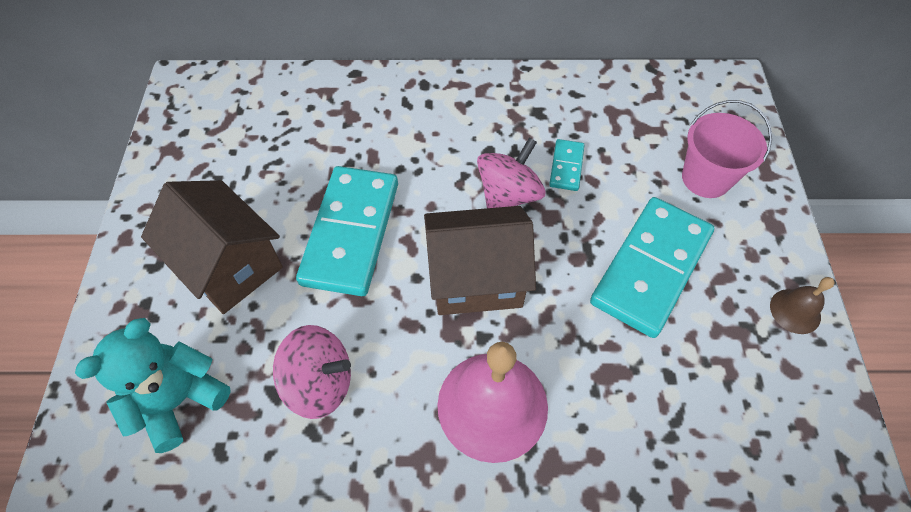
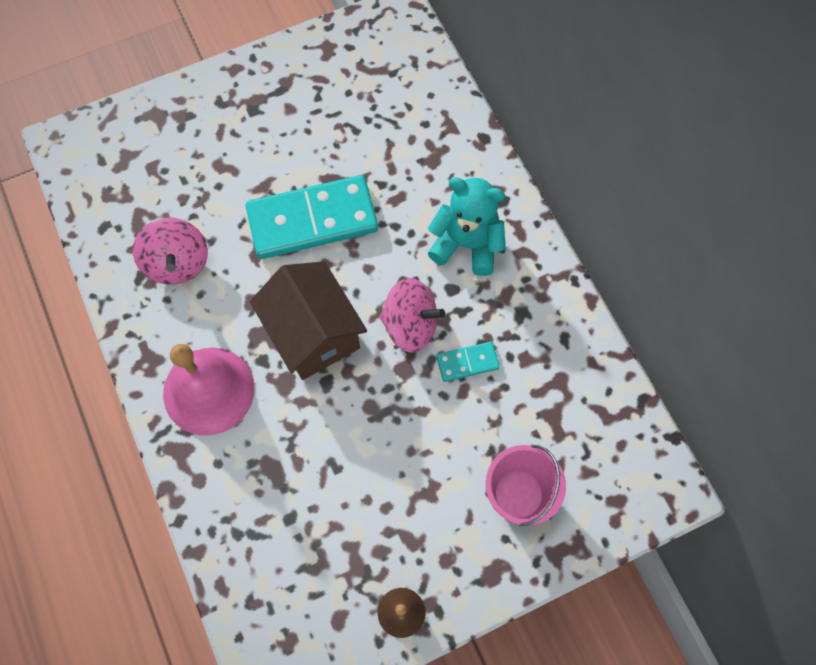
camera: 65 degrees right, 10 degrees up
turquoise teddy bear [75,318,231,453] -> turquoise teddy bear moved to [428,177,505,276]
brown house [141,180,283,314] -> none
turquoise domino [590,197,714,338] -> none

